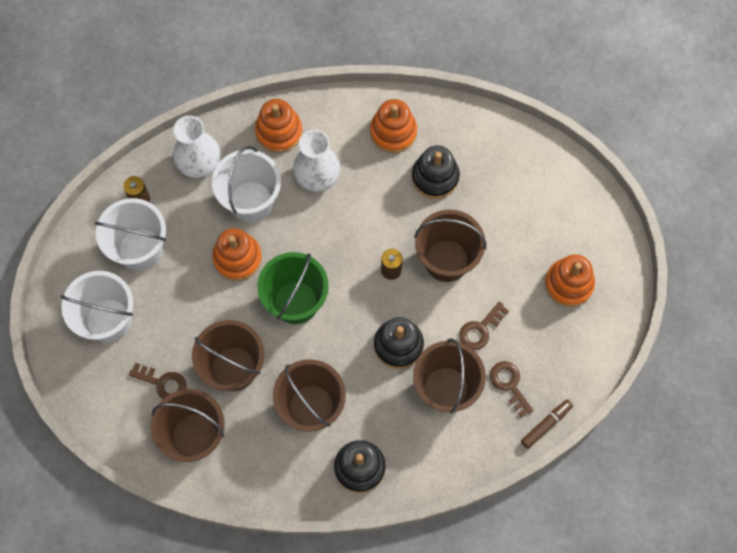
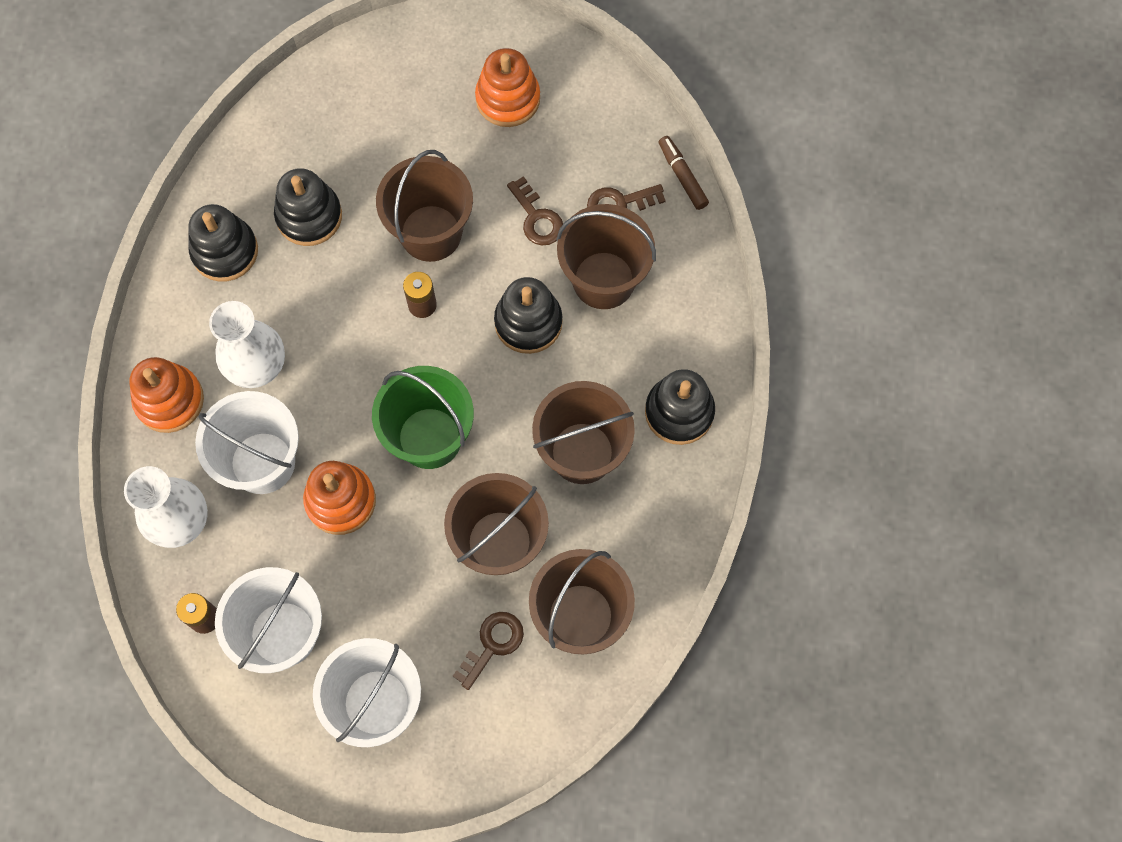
camera: 75 degrees left, 0 degrees up
orange stacking toy [370,99,417,153] -> black stacking toy [188,204,258,282]

